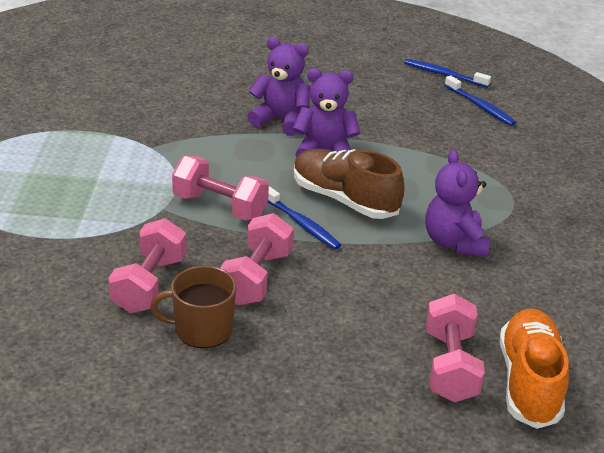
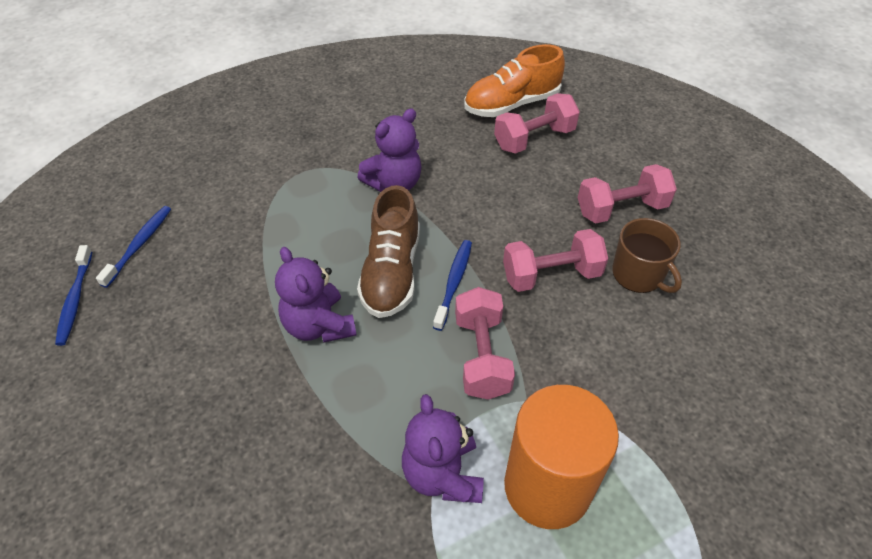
camera: 120 degrees left, 15 degrees up
pink dumbbell [109,218,187,313] -> pink dumbbell moved to [578,164,677,223]
purple teddy bear [247,37,310,136] -> purple teddy bear moved to [402,394,484,503]
none -> orange cylinder [504,385,619,529]

